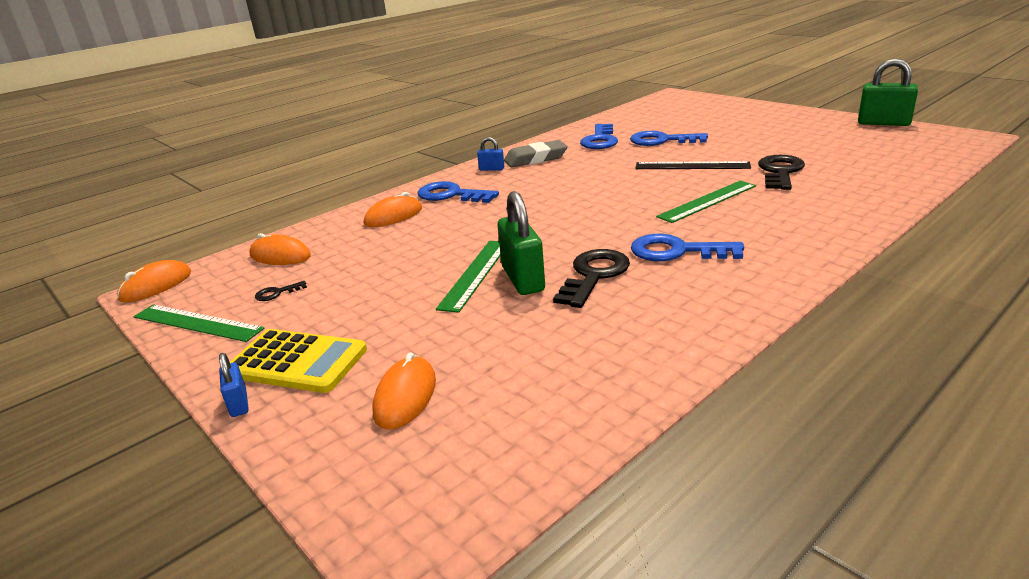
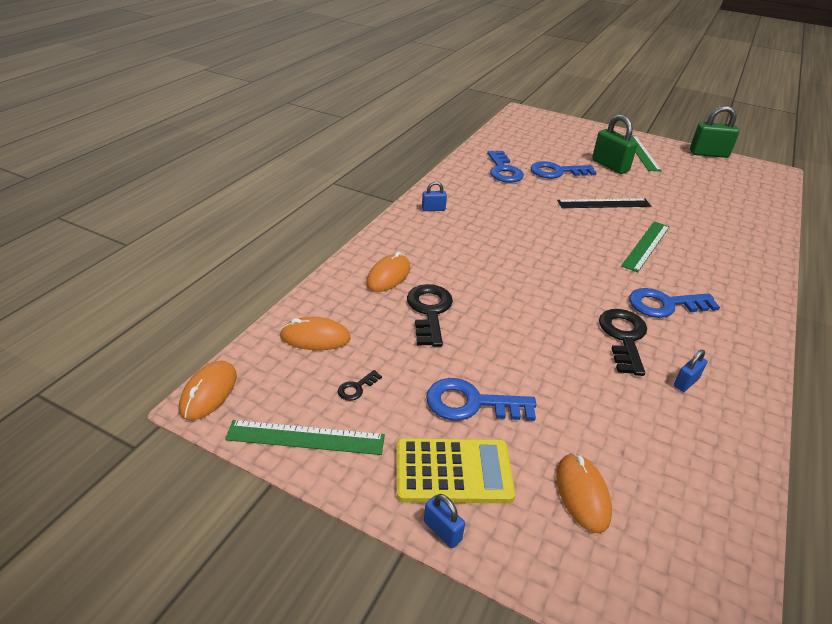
camera: 25 degrees left, 10 degrees up
blue key [418,181,499,203] -> blue key moved to [426,378,537,421]
green ruler [436,241,501,313] -> green ruler moved to [624,135,662,171]
green padlock [498,191,545,295] -> green padlock moved to [592,114,638,174]
grey eraser [504,140,568,167] -> none
black key [758,155,805,190] -> black key moved to [407,284,453,347]
none -> blue padlock [674,350,708,392]

